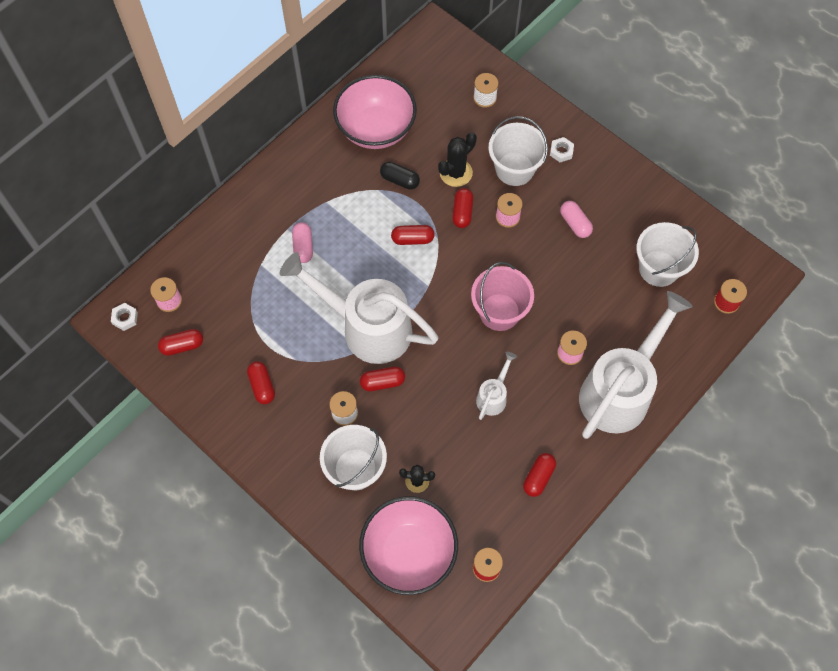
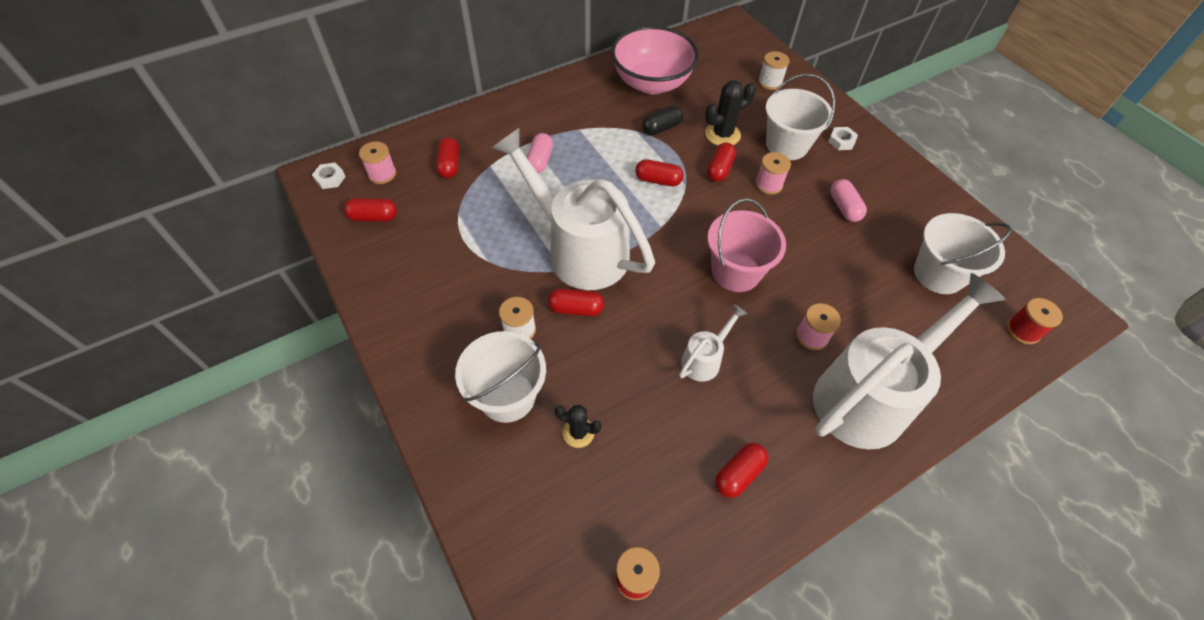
camera: 15 degrees right, 10 degrees down
red capsule [247,361,275,404] -> red capsule moved to [436,137,460,178]
pink bowl [359,496,458,595] -> none
black capsule [380,162,420,190] -> black capsule turned 75 degrees counterclockwise [642,105,683,135]

